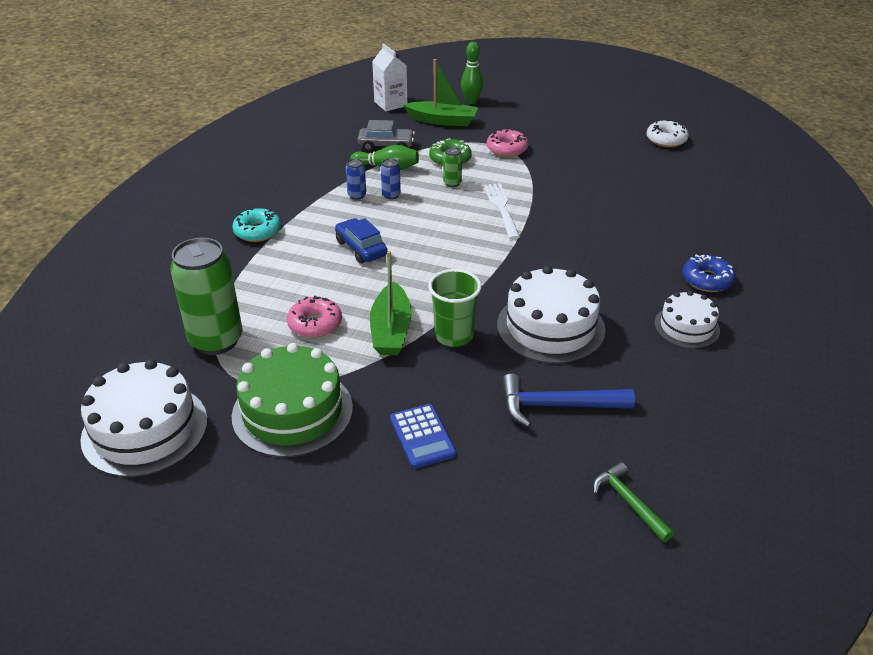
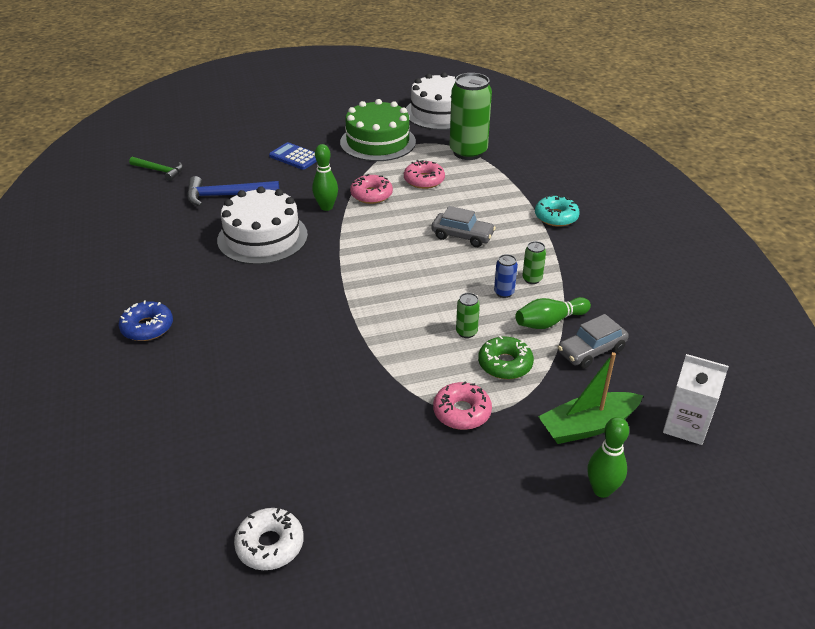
camera: 145 degrees right, 0 degrees up
blue car [335,218,387,264] -> grey car [432,206,496,247]
blue can [346,159,366,200] -> green can [522,241,546,284]
green boat [370,251,412,355] -> pink donut [350,174,393,204]
green cup [428,269,482,347] -> green bowling pin [312,144,338,211]
white fork [484,183,520,239] -> none
blue hammer [501,373,635,427] -> blue hammer turned 150 degrees counterclockwise [187,176,279,207]
white cake [654,291,720,349] -> none

